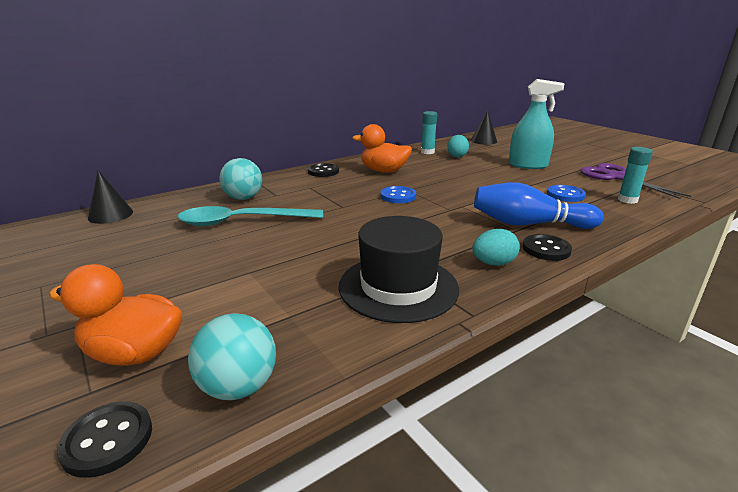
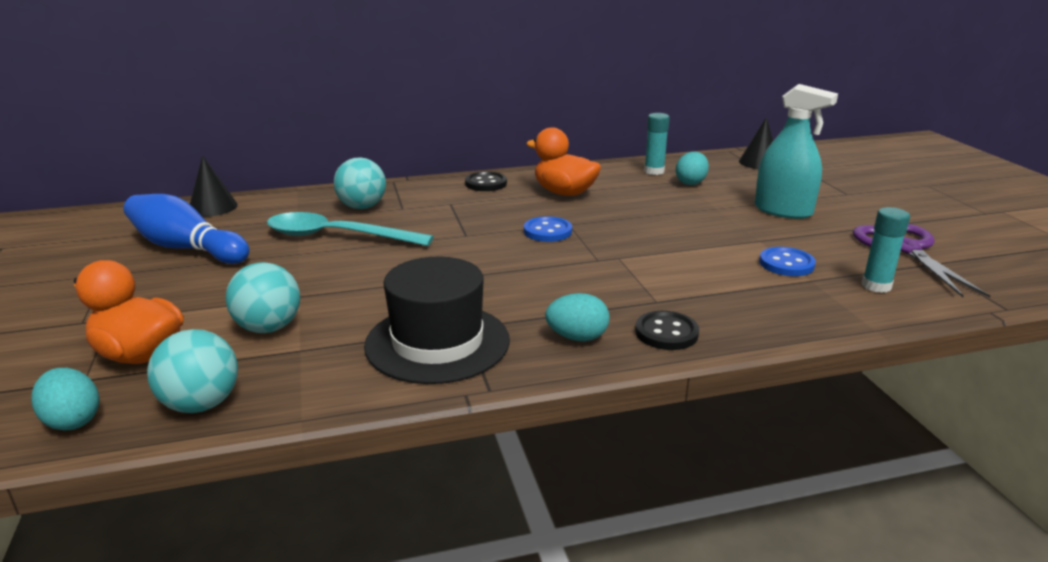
camera: 20 degrees right, 0 degrees up
black button [57,401,152,478] -> turquoise egg [31,368,100,431]
blue bowling pin [474,182,604,229] -> blue bowling pin moved to [123,194,249,264]
none -> turquoise ball [225,262,300,333]

